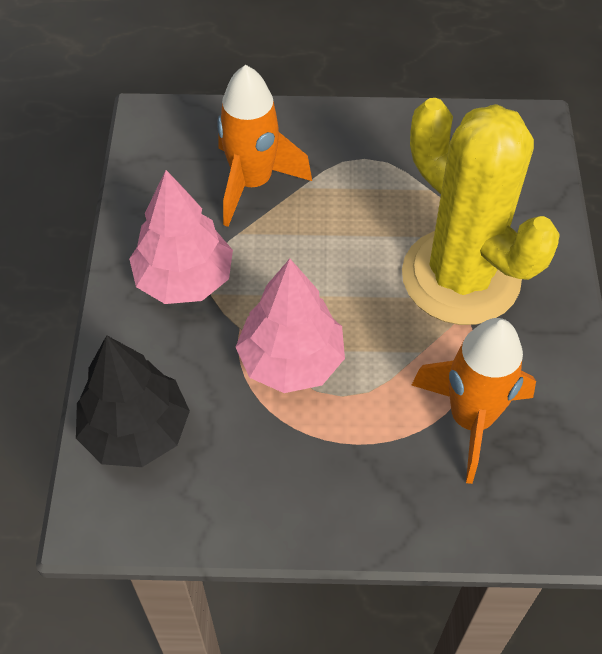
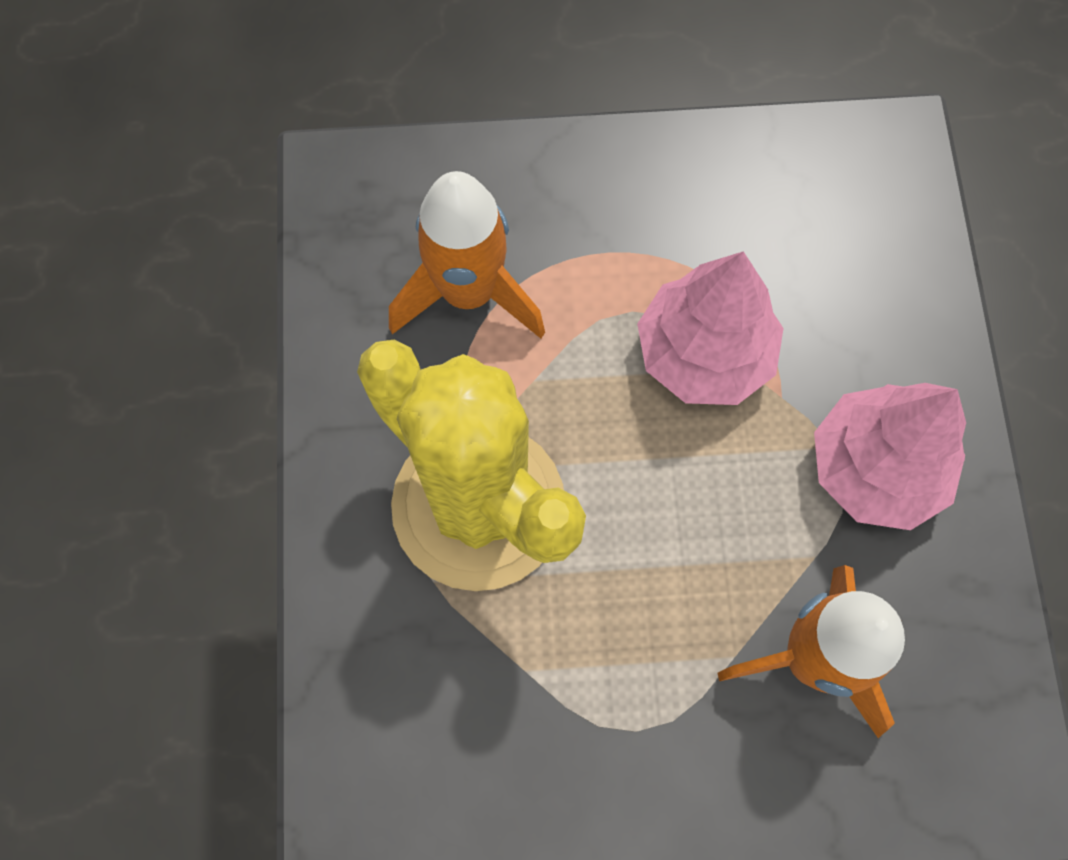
camera: 175 degrees right, 15 degrees up
black tree [76,335,190,467] -> none

